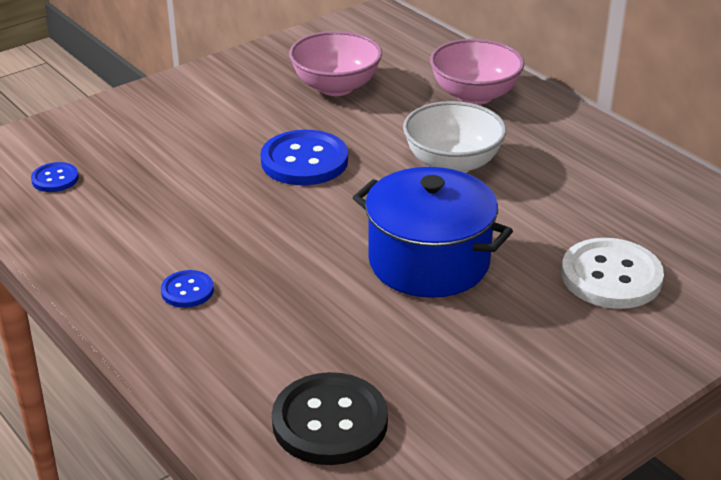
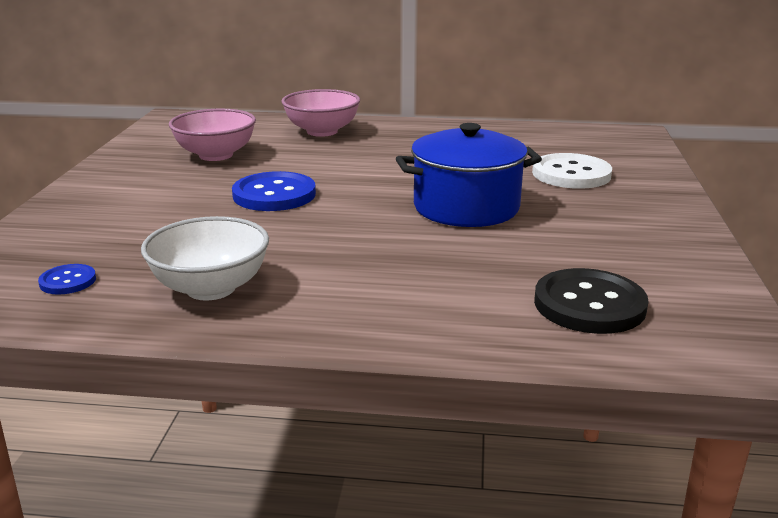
camera: 45 degrees left, 10 degrees down
blue button [161,270,214,308] -> none
white bowl [403,101,506,173] -> white bowl moved to [141,216,269,301]

